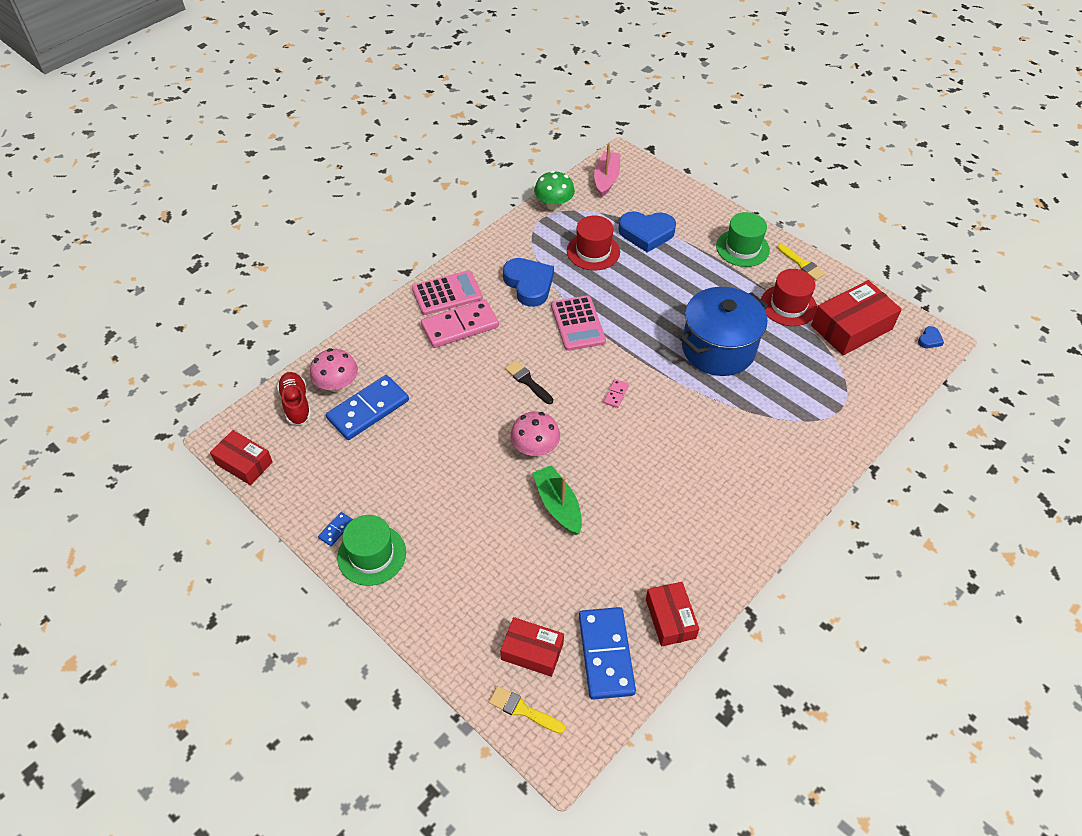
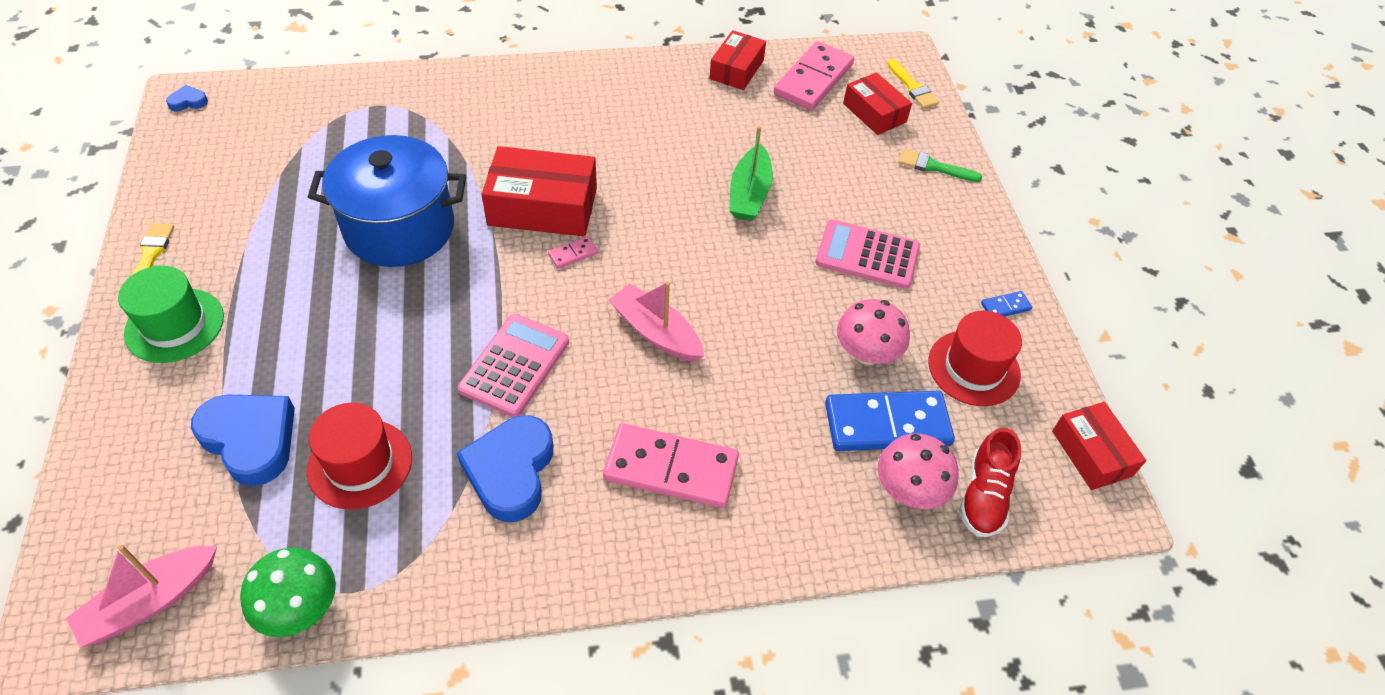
camera: 145 degrees left, 0 degrees up
green hat [337,515,406,586] -> none
pink calculator [412,270,483,315] -> pink calculator moved to [815,219,920,289]
black brush [505,360,553,404] -> pink boat [609,281,704,362]
pink mushroom [510,411,560,456] -> pink mushroom moved to [837,299,910,365]
blue domino [579,607,636,700] -> pink domino [774,41,854,110]
red hat [761,269,817,326] -> red hat moved to [928,311,1022,406]
red box [811,280,902,356] -> red box moved to [482,146,597,236]
none -> green brush [898,149,982,182]

